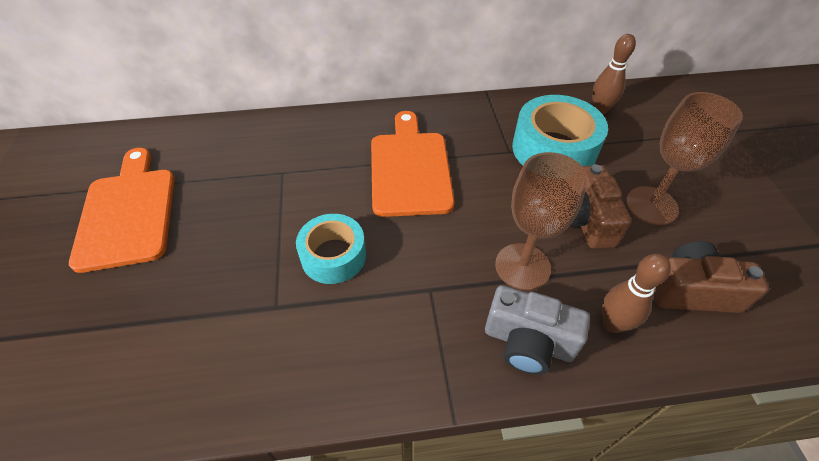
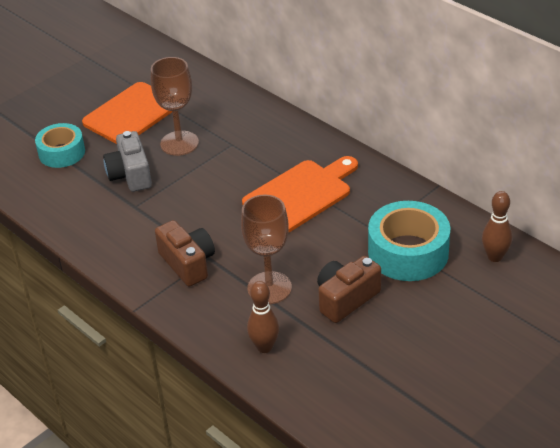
camera: 55 degrees right, 10 degrees down
turquoise tape [296,214,366,284] -> turquoise tape moved to [35,123,85,168]
grey camera [485,285,590,375] -> grey camera moved to [103,131,152,192]
brown goblet [626,92,743,225] -> brown goblet moved to [151,57,199,156]
brown camera [654,241,769,313] -> brown camera moved to [155,220,215,287]

